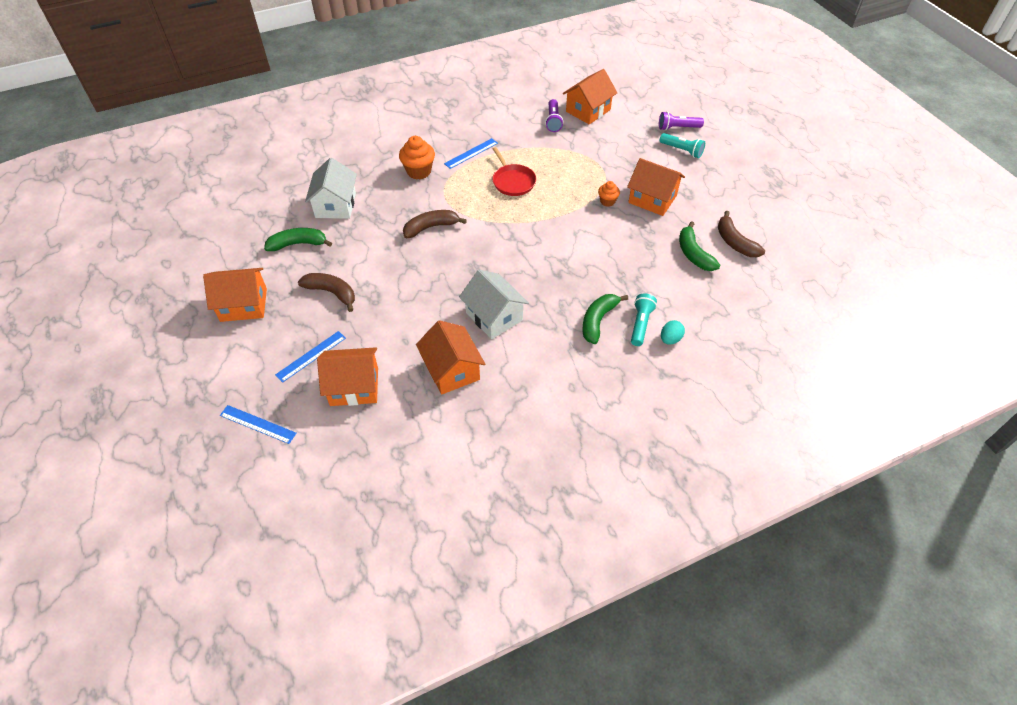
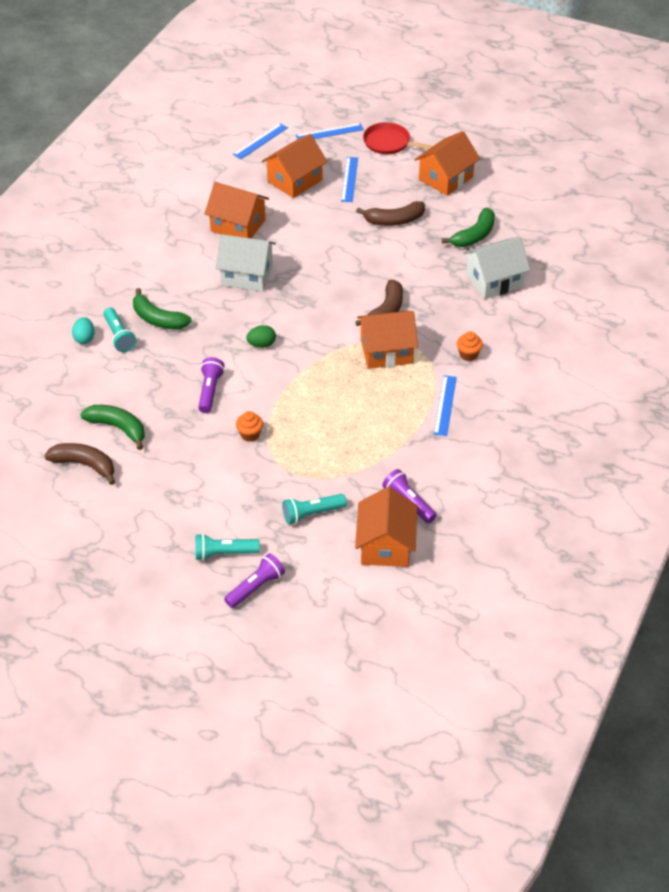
camera: 140 degrees right, 5 degrees down
white house [305,158,357,219] -> white house turned 75 degrees counterclockwise [463,237,531,299]
orange cupcake [399,136,435,180] -> orange cupcake [457,331,483,361], size x0.59
red pan [492,147,536,196] -> red pan moved to [363,122,433,154]
green banana [582,294,628,344] -> green banana turned 135 degrees clockwise [133,288,192,329]
orange house [627,158,685,216] -> orange house moved to [357,311,418,369]
none -> purple flashlight [198,357,225,413]
none -> blue ruler [233,123,288,159]
none -> green egg [246,325,276,348]
none -> turquoise flashlight [282,494,347,524]

